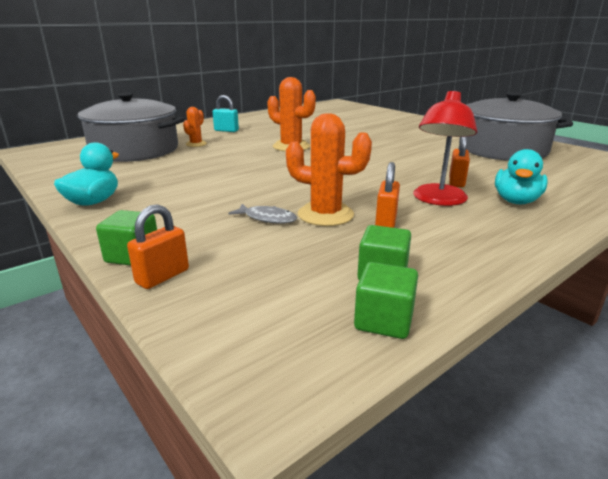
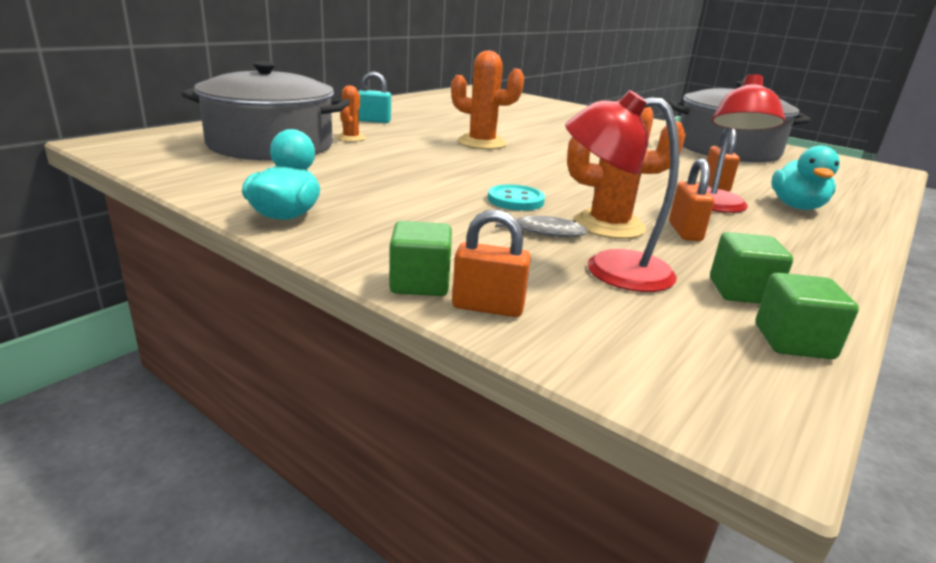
camera: 15 degrees left, 0 degrees up
orange padlock [127,204,189,289] -> orange padlock turned 75 degrees clockwise [452,210,531,317]
none -> turquoise button [488,184,545,211]
none -> red lamp [565,90,679,292]

